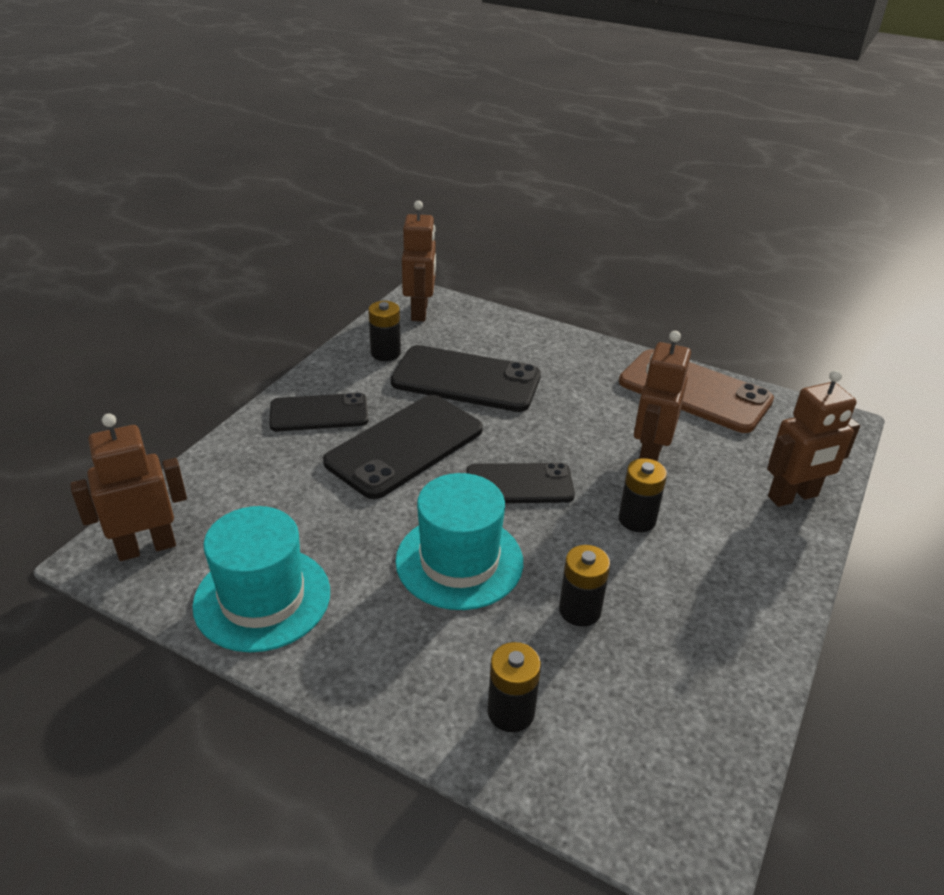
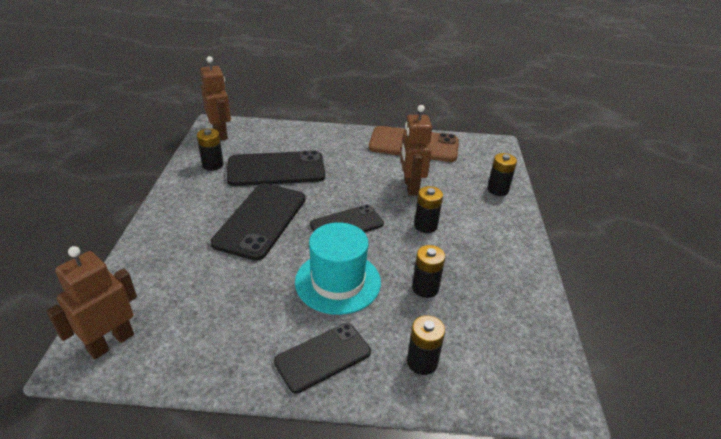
camera: 25 degrees left, 0 degrees up
turquoise hat [192,506,330,652] -> none
black phone [269,393,369,431] -> black phone moved to [274,323,371,393]
brown robot [767,370,860,507] -> black battery [487,153,517,196]

